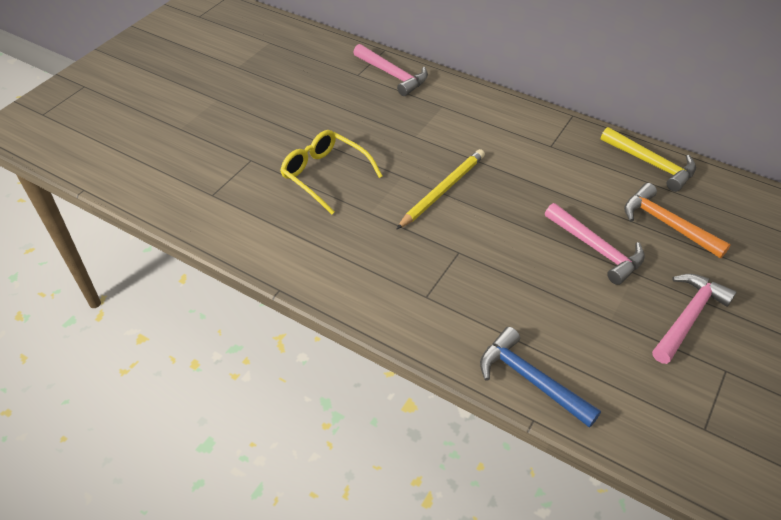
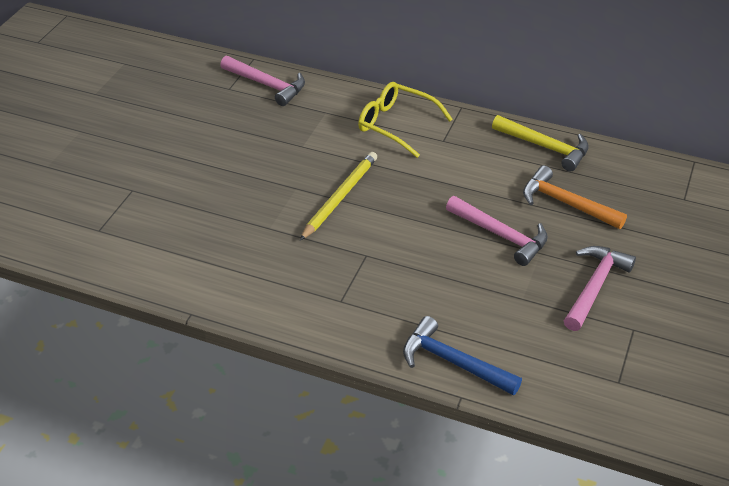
camera: 10 degrees left, 5 degrees down
yellow glasses [280,130,382,214] -> yellow glasses moved to [358,82,453,158]

